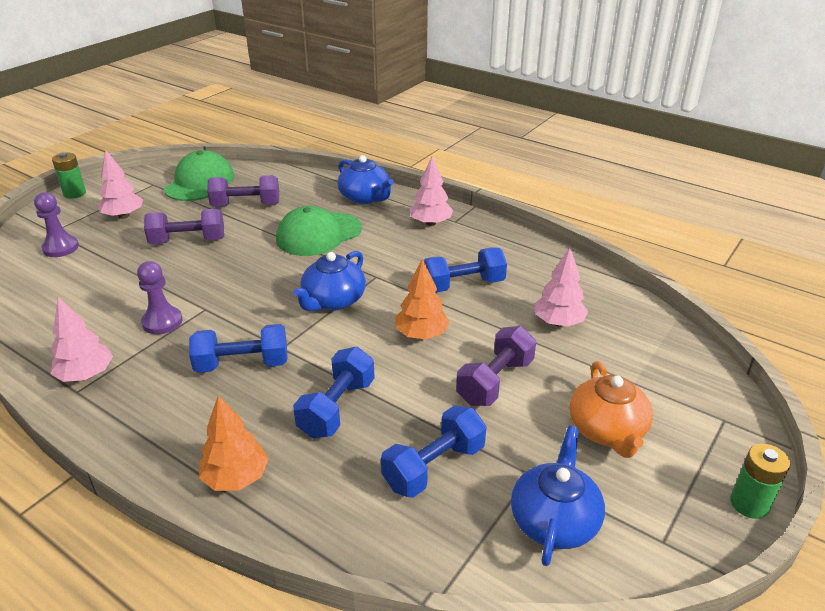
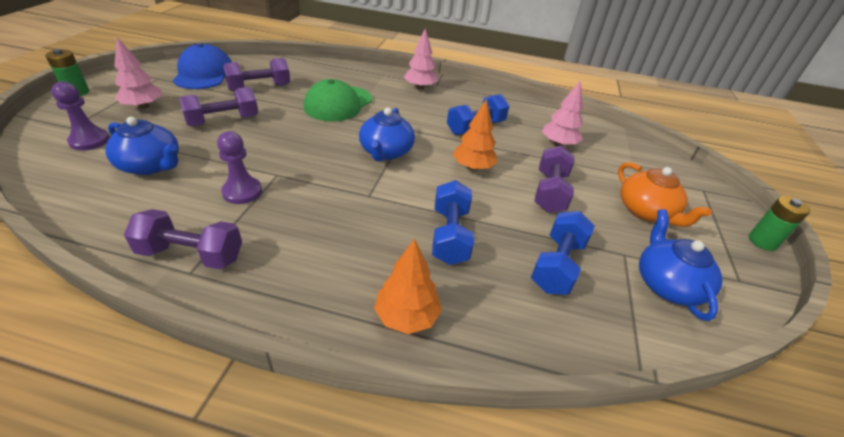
camera: 25 degrees left, 5 degrees up
pink tree [50,297,113,382] -> purple dumbbell [124,209,242,269]
green cap [164,150,234,201] -> blue cap [172,43,232,89]
blue dumbbell [189,324,288,373] -> none
blue teapot [337,155,394,204] -> blue teapot moved to [106,117,179,175]

